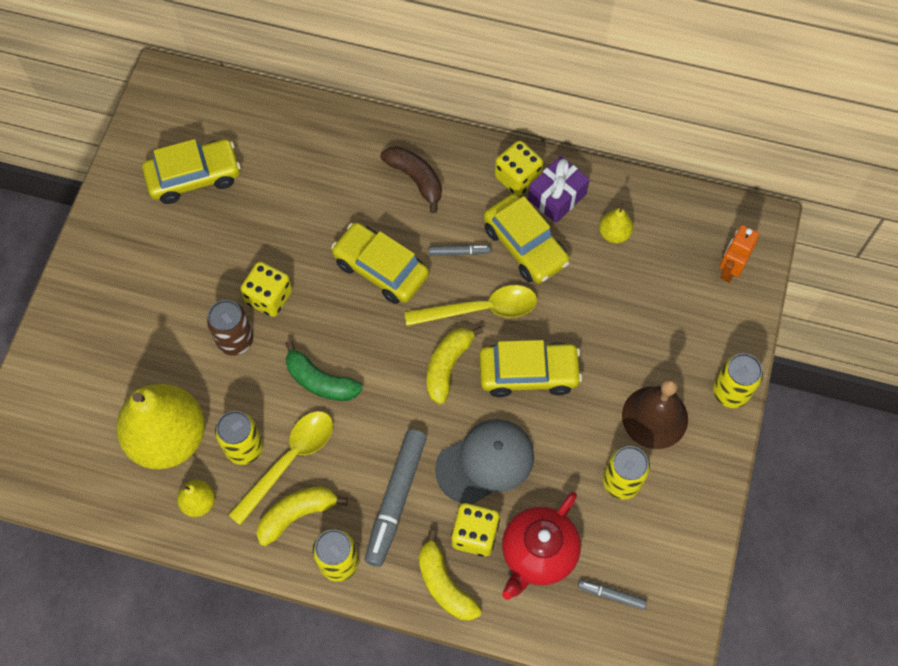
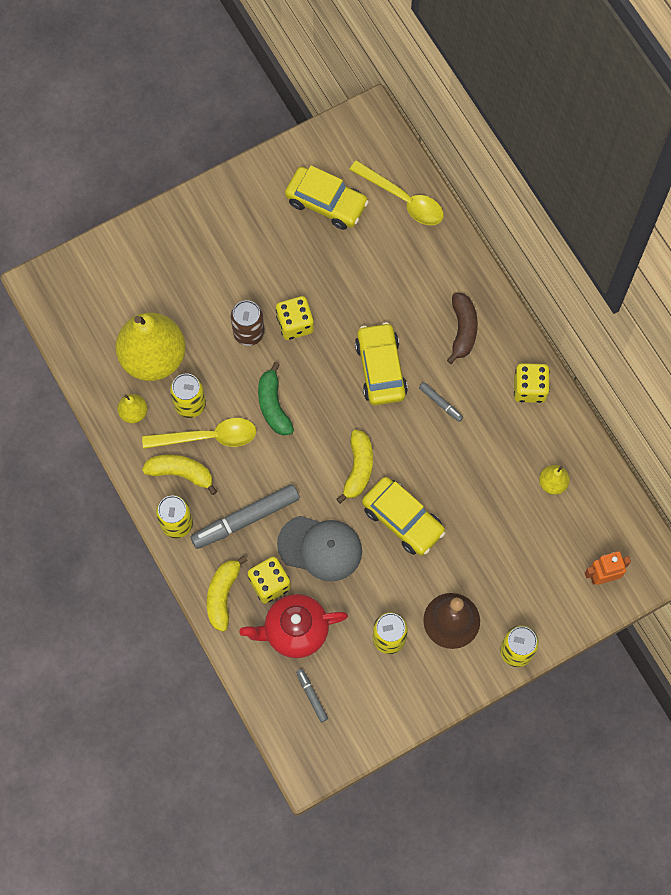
camera: 45 degrees right, 5 degrees up
yellow spoon [404,285,537,326] -> yellow spoon moved to [349,160,443,225]
yellow banana [427,326,483,404] -> yellow banana turned 120 degrees clockwise [336,429,373,504]
yellow car [484,194,570,284] -> none
purple gift [528,156,590,223] -> none

